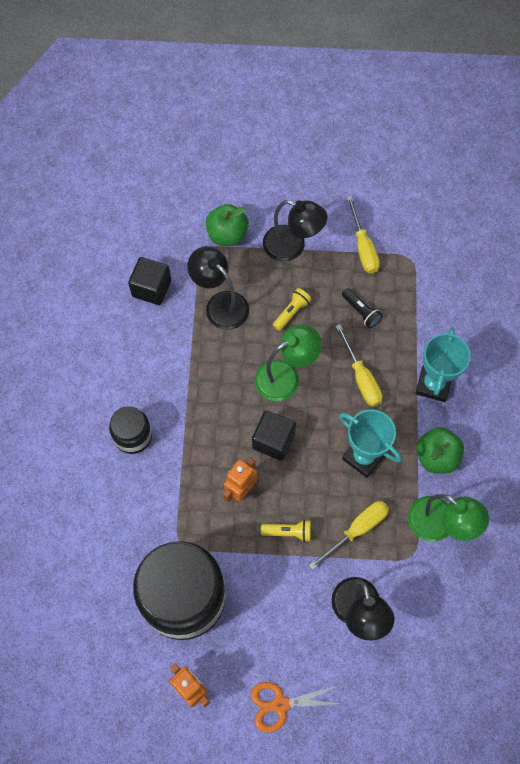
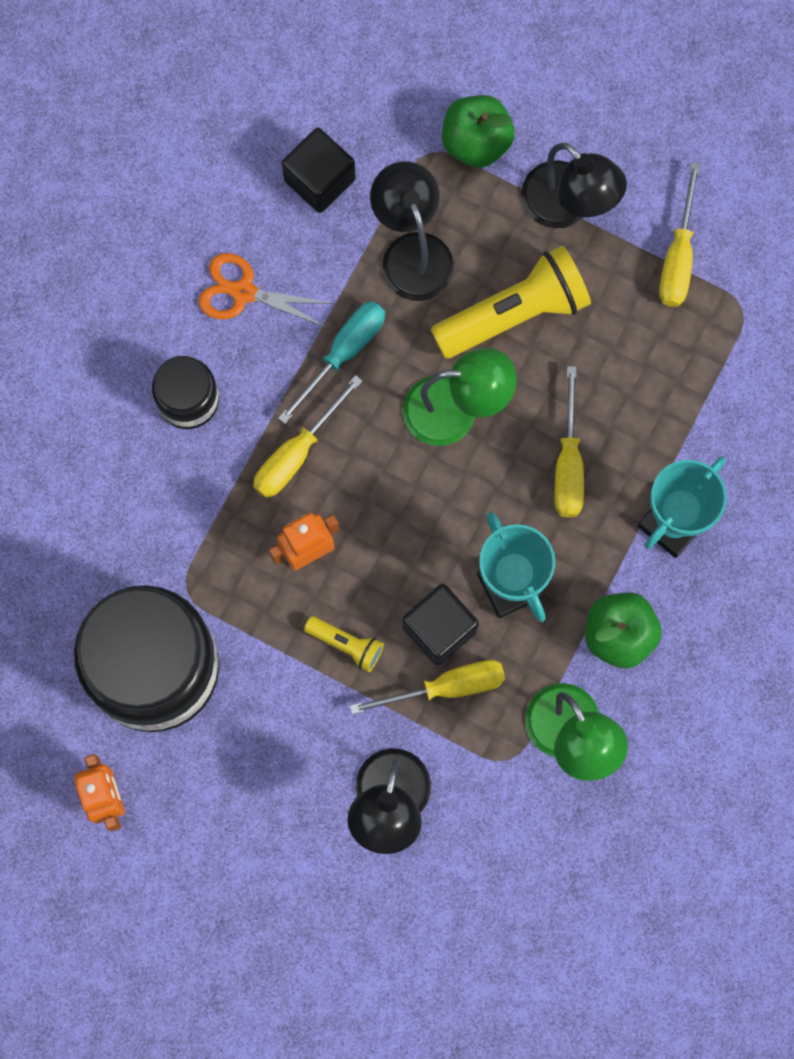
camera: 25 degrees right, 10 degrees up
orange scissors [251,682,342,733] -> orange scissors moved to [198,253,332,328]
black cube [252,410,296,461] -> black cube moved to [402,584,479,666]
yellow flashlight [273,288,312,331] -> yellow flashlight [431,246,591,358], size x2.04
black flashlight [342,288,383,328] -> none
none -> yellow screwdriver [253,375,363,498]
none -> turquoise screwdriver [278,301,385,424]

